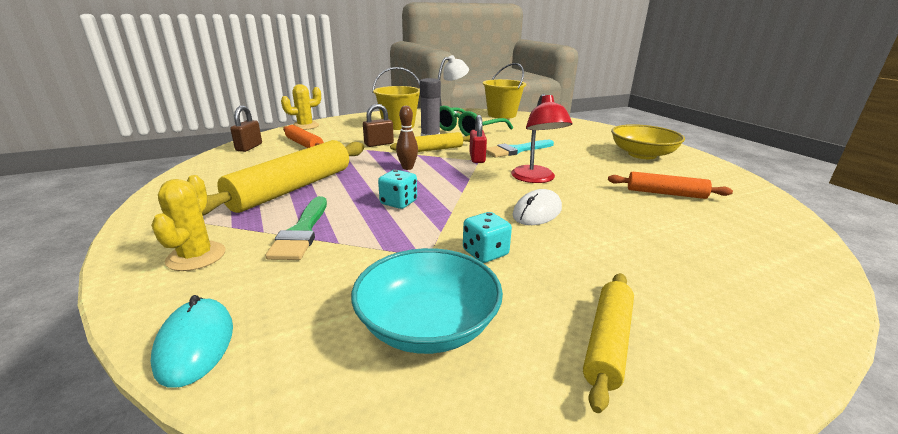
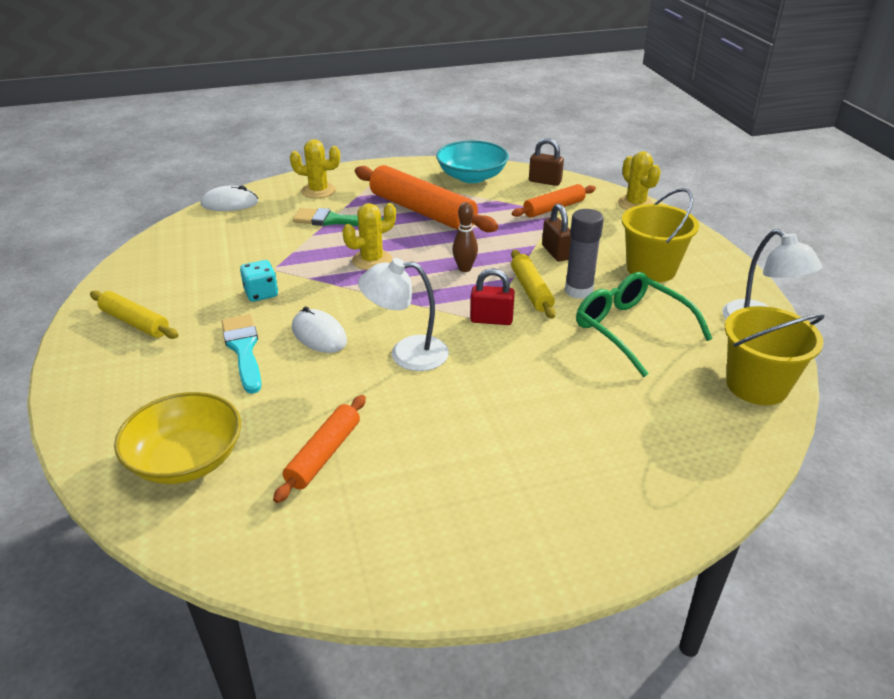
camera: 100 degrees right, 10 degrees up
turquoise mouse [151,295,233,388] -> white mouse [201,185,259,211]
yellow rolling pin [202,140,364,215] -> orange rolling pin [355,165,499,232]
turquoise bowl [351,248,503,354] -> turquoise bowl moved to [436,140,509,183]
turquoise dice [378,170,417,209] -> yellow cactus [342,203,396,270]
turquoise brush [486,140,554,157] -> turquoise brush moved to [221,314,262,394]
red lamp [511,94,573,183] -> white lamp [358,258,449,371]
yellow bowl [611,124,685,159] -> yellow bowl moved to [114,392,241,484]

